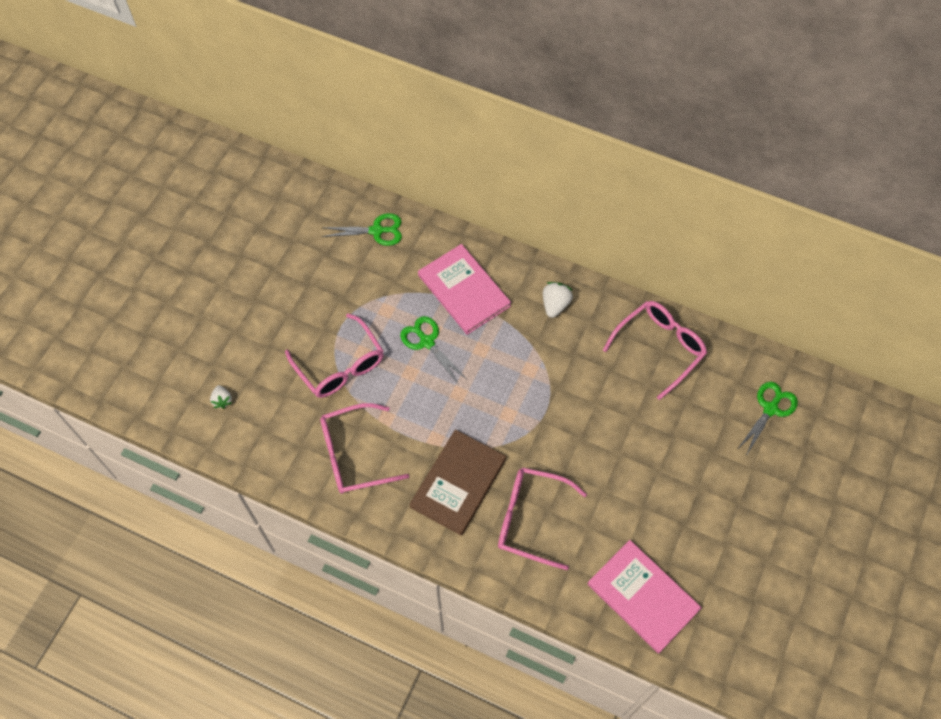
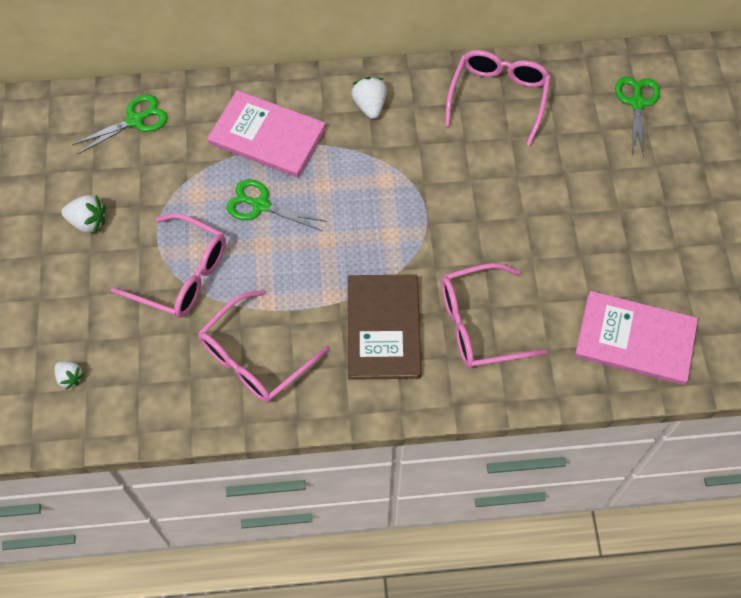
camera: 30 degrees left, 0 degrees up
none -> white strawberry [61,195,106,233]

